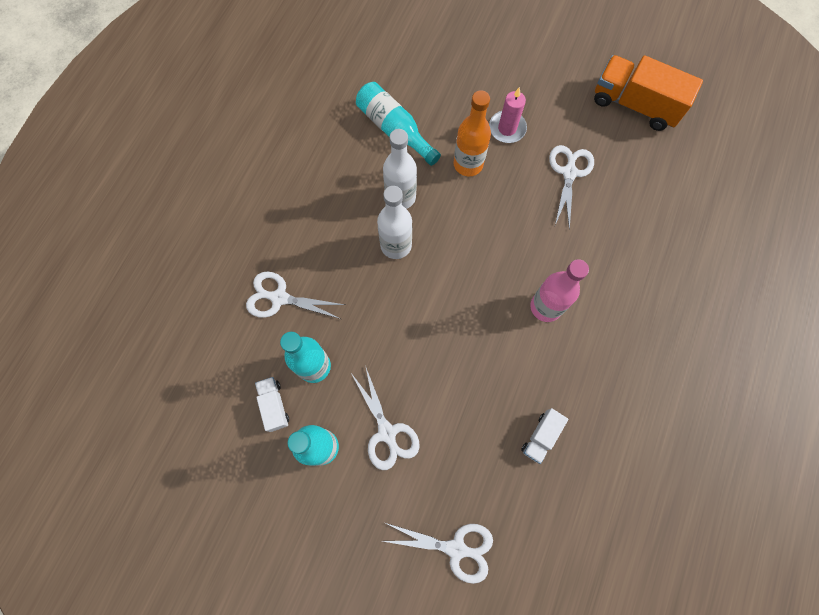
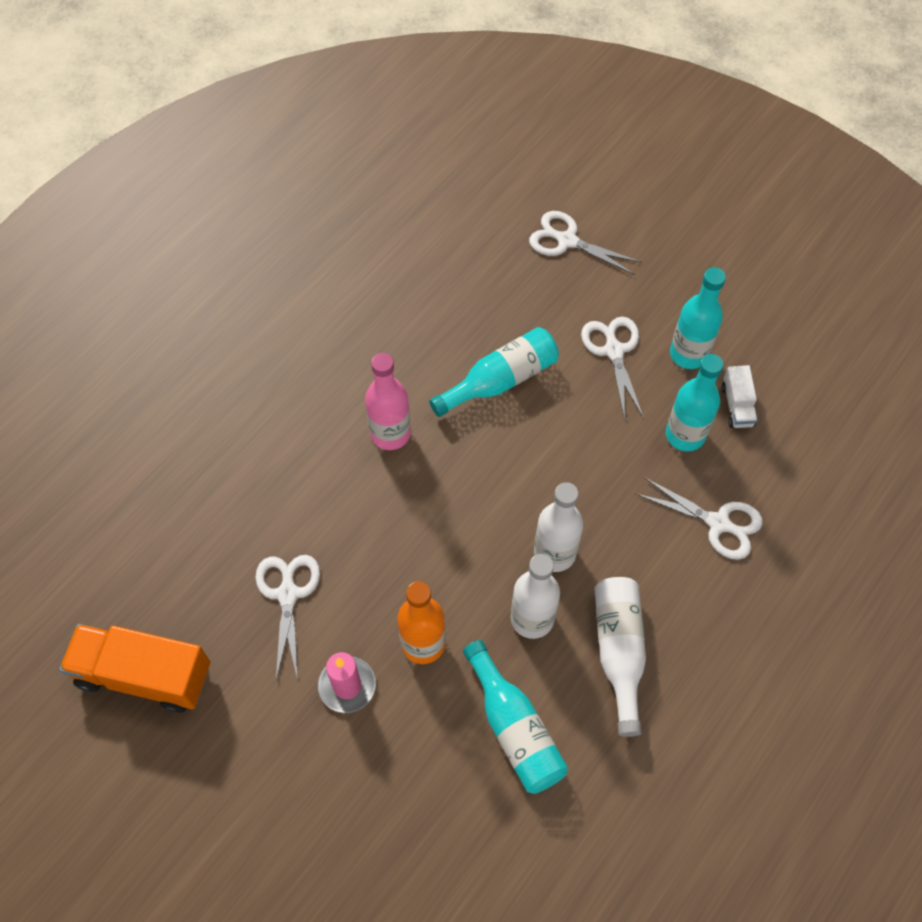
camera: 165 degrees left, 10 degrees down
white truck [521,408,568,464] -> none
white scissors [549,145,594,230] -> white scissors turned 150 degrees clockwise [255,555,320,680]
orange truck [594,55,703,131] -> orange truck turned 150 degrees clockwise [59,624,210,713]
none -> turquoise bottle [429,327,559,417]
none -> white bottle [594,577,646,737]

